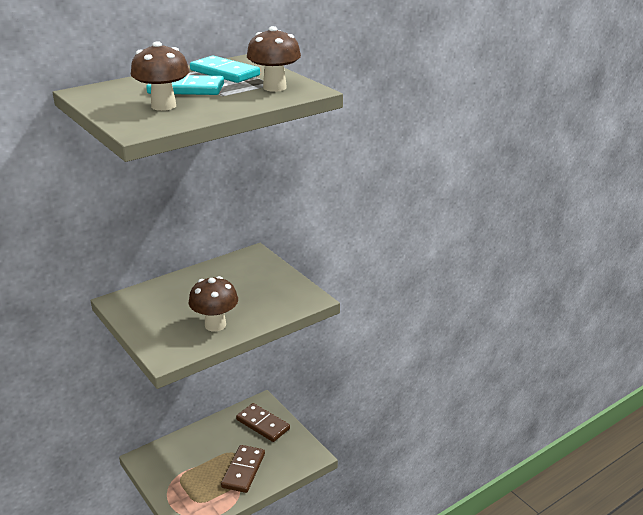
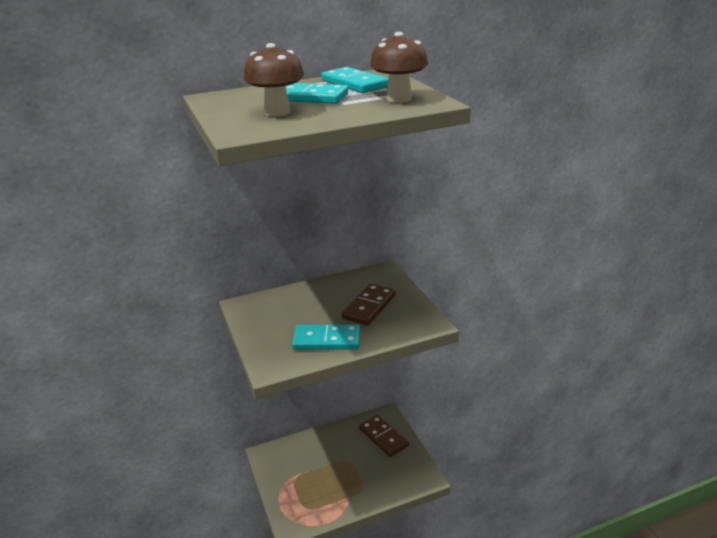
camera: 15 degrees right, 0 degrees up
brown mushroom [189,276,238,332] -> turquoise domino [292,324,360,350]
brown domino [221,445,265,493] -> brown domino moved to [342,283,396,326]

